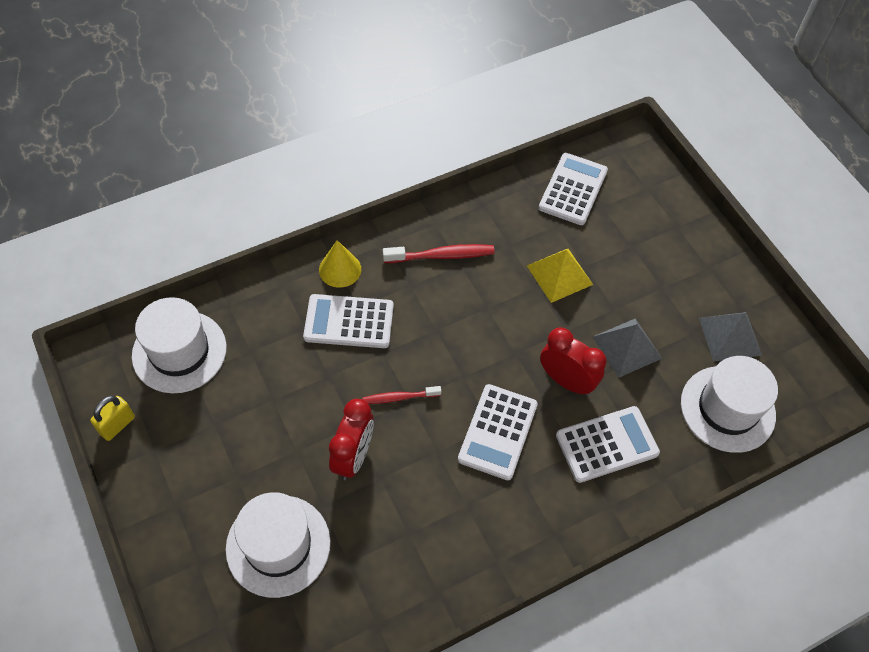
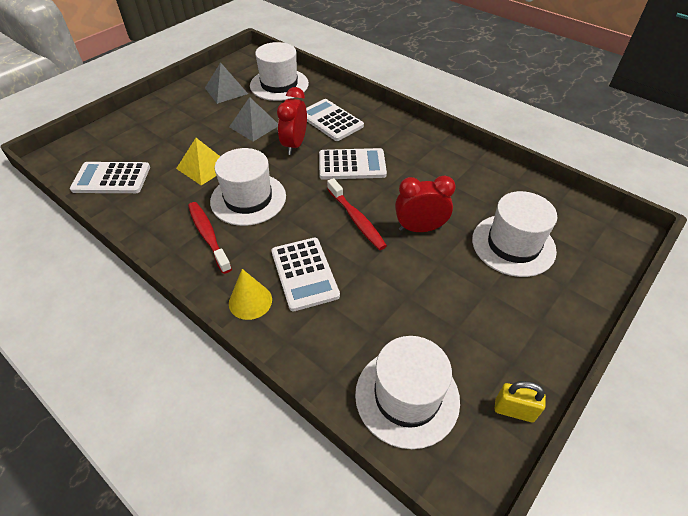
camera: 110 degrees left, 10 degrees down
red toothbrush [363,386,441,404] -> red toothbrush [327,178,387,250], size x1.55
none -> white hat [210,148,286,226]

